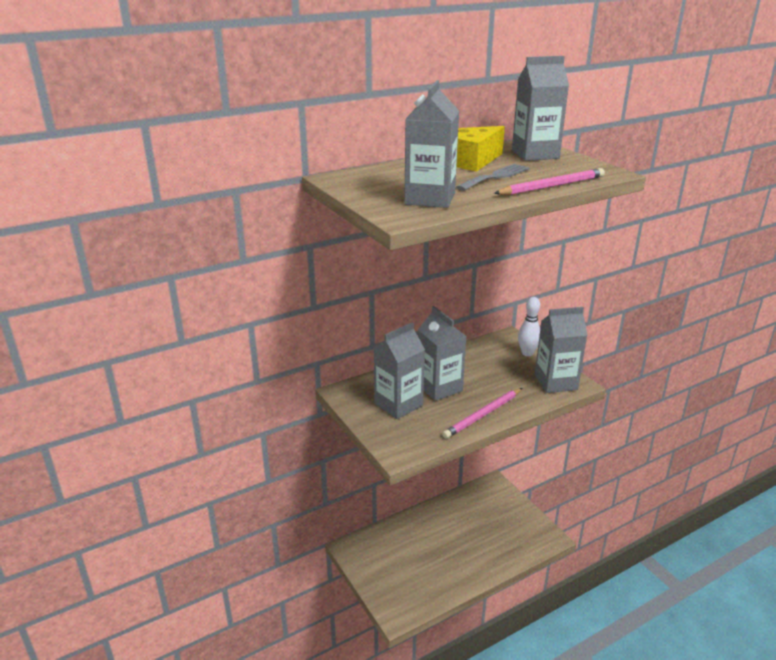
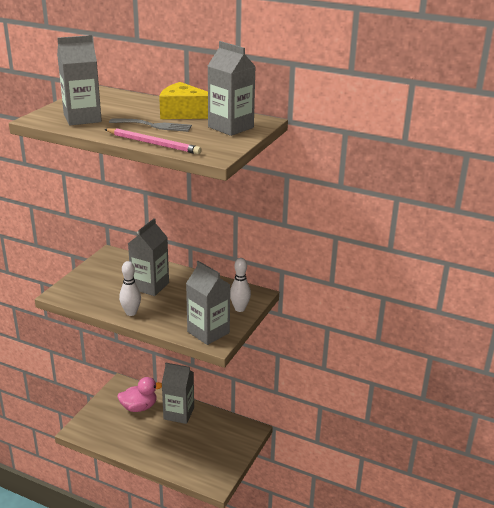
camera: 55 degrees right, 0 degrees up
grey carton [374,322,425,419] -> grey carton moved to [162,363,194,424]
pink pencil [442,388,522,439] -> white bowling pin [119,261,141,316]
none -> pink duck [117,377,162,412]

